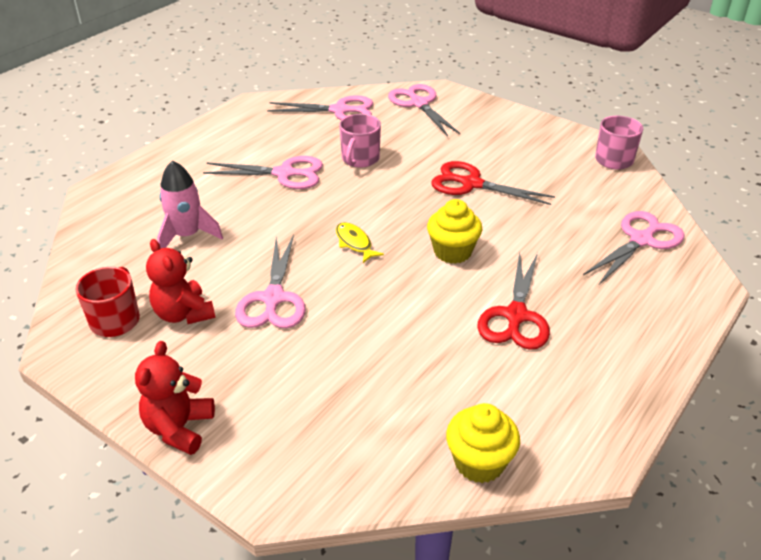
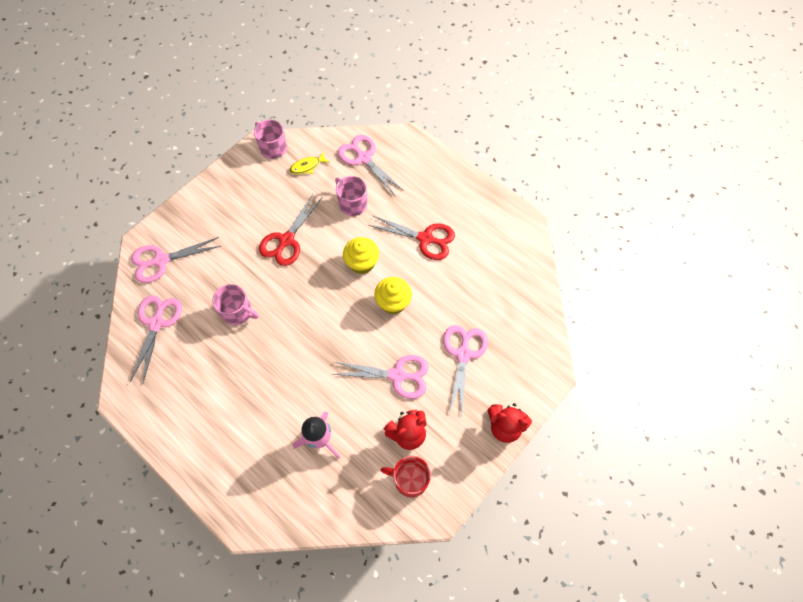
camera: 85 degrees left, 25 degrees up
pink scissors [203,156,323,189] -> pink scissors moved to [443,325,488,418]
yellow fish [336,222,384,263] -> yellow fish moved to [289,152,330,174]
yellow cupcake [446,403,520,483] -> yellow cupcake moved to [374,277,412,314]
none -> pink mug [335,176,367,216]

